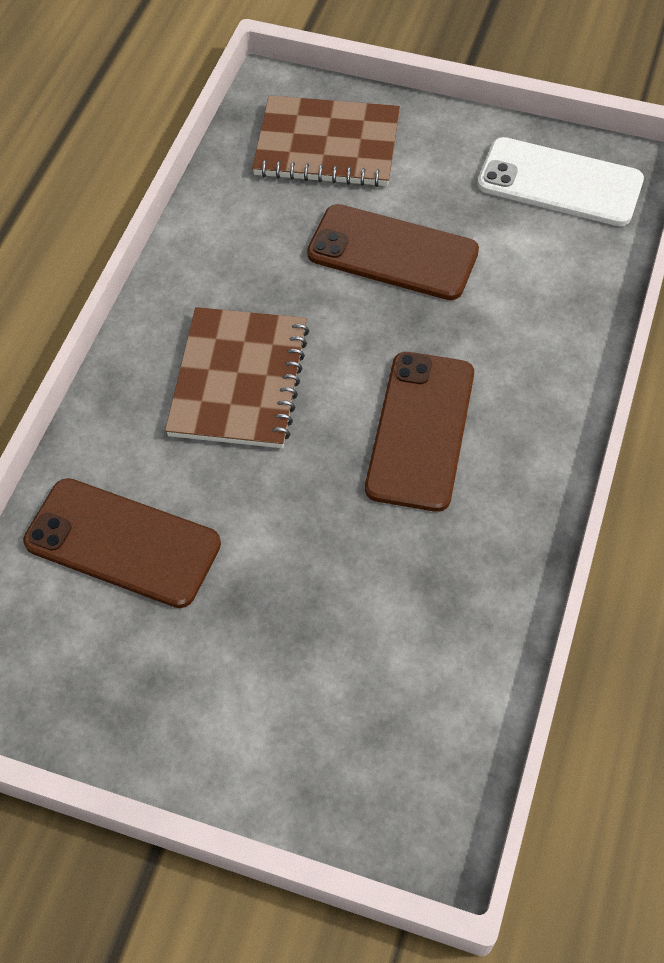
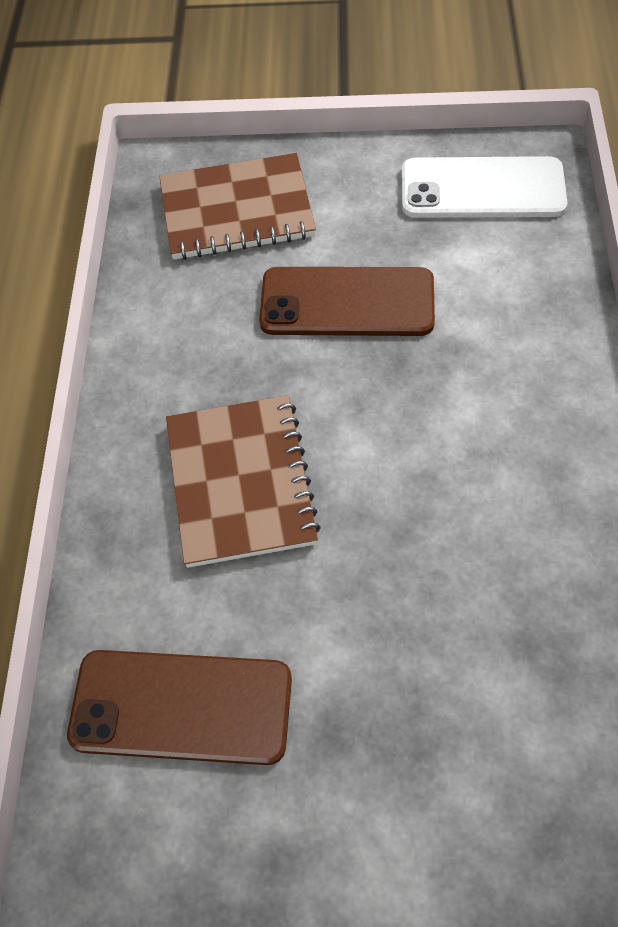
camera: 15 degrees left, 0 degrees up
brown phone [365,352,474,512] -> none

